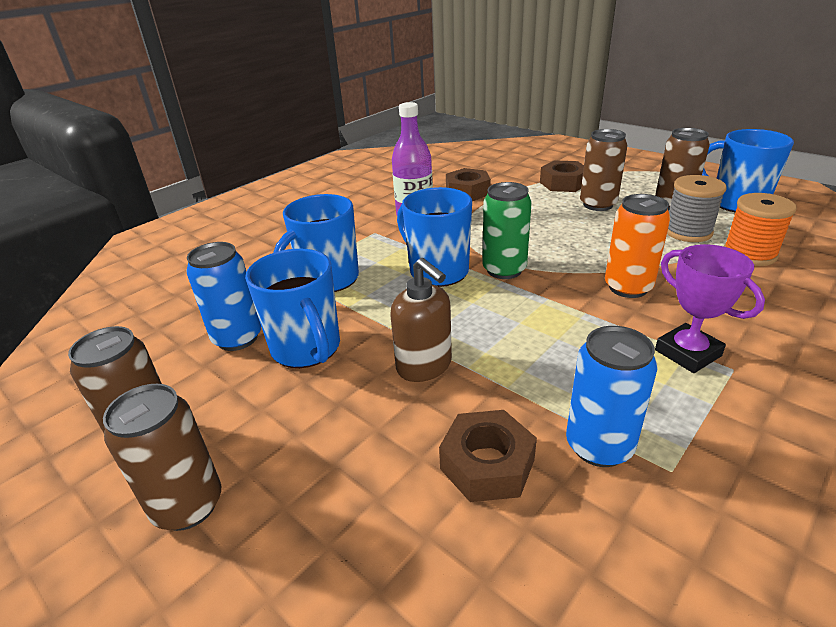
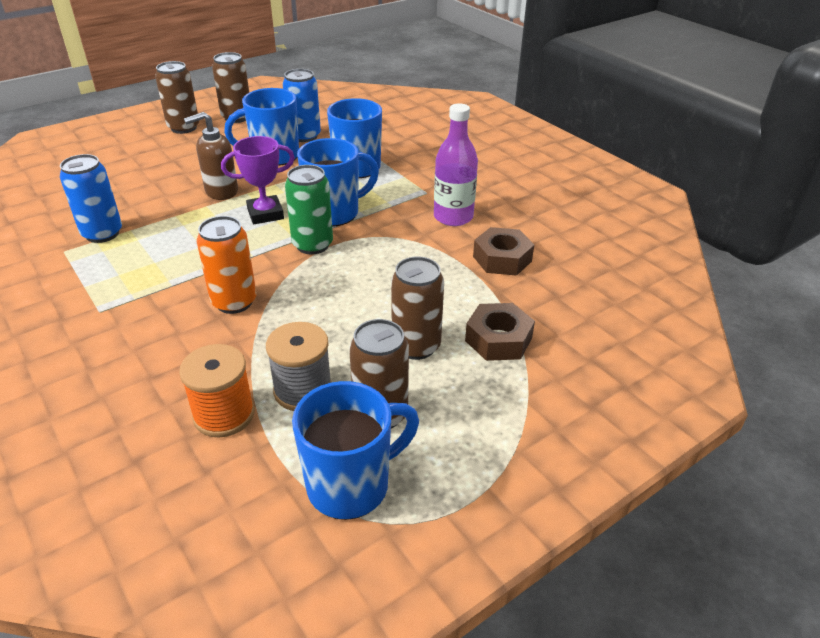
camera: 100 degrees right, 5 degrees up
brown nut [439,410,537,502] -> none
purple trophy [655,244,765,373] -> purple trophy moved to [221,136,295,224]

